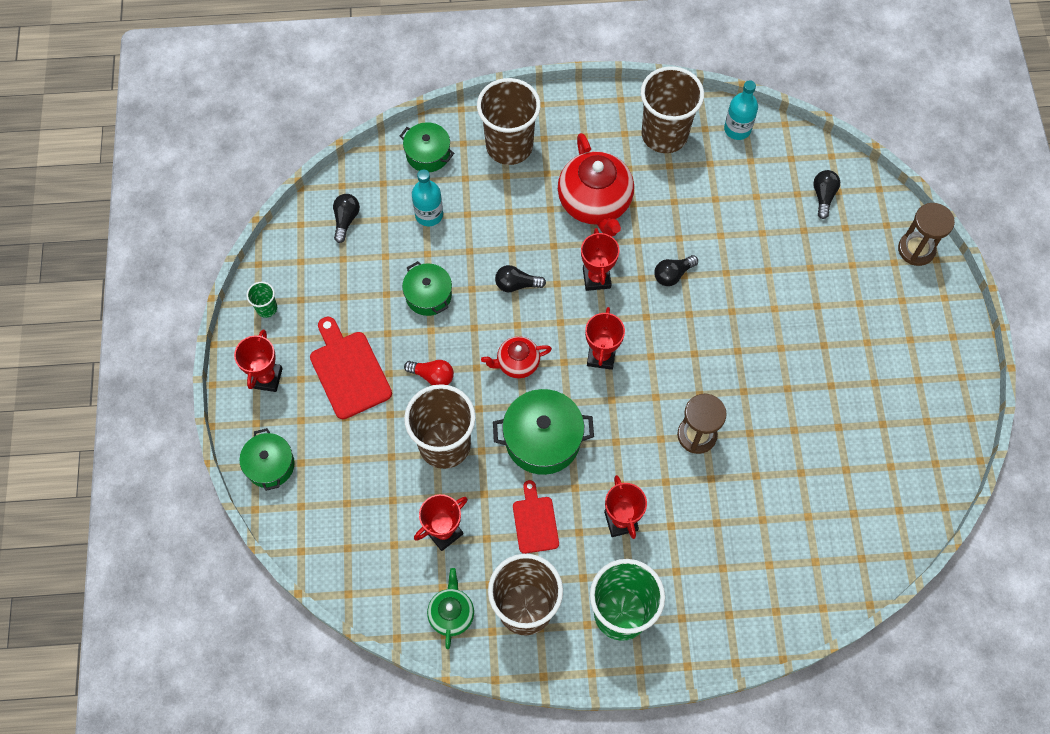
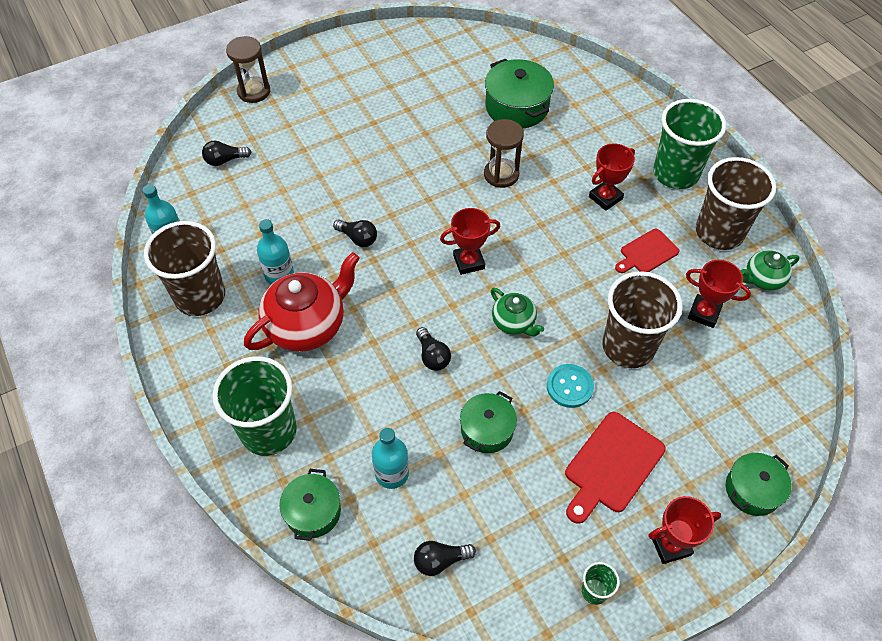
camera: 115 degrees left, 10 degrees down
red light bulb [404,360,454,385] -> turquoise button [547,364,594,408]
brown cup [477,78,541,165] -> green cup [212,356,297,456]
red teapot [481,336,552,378] -> green teapot [491,288,544,337]
green pot [493,389,594,475] -> green pot moved to [485,59,554,129]
red trophy [581,228,619,291] -> none
none -> turquoise bottle [257,219,294,284]

